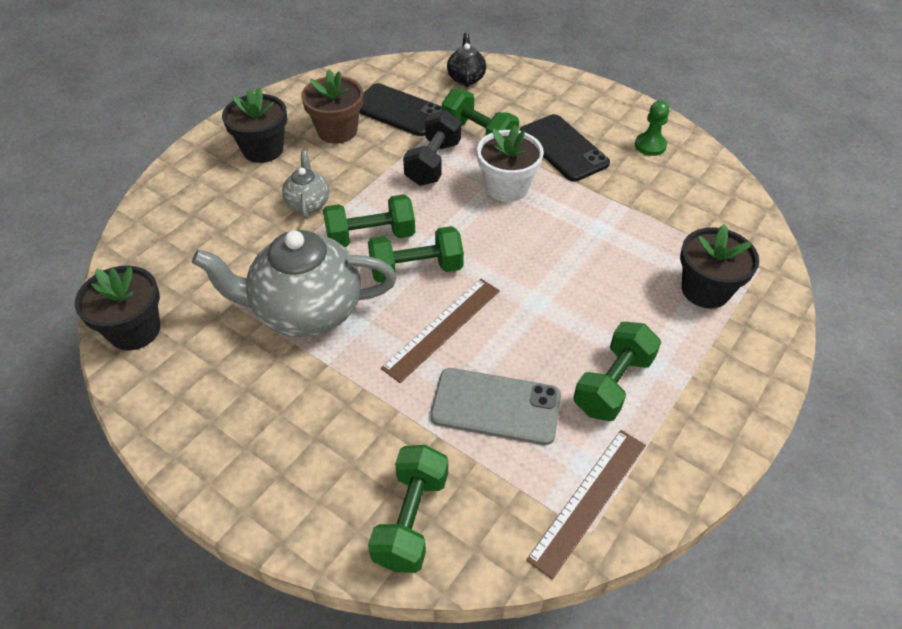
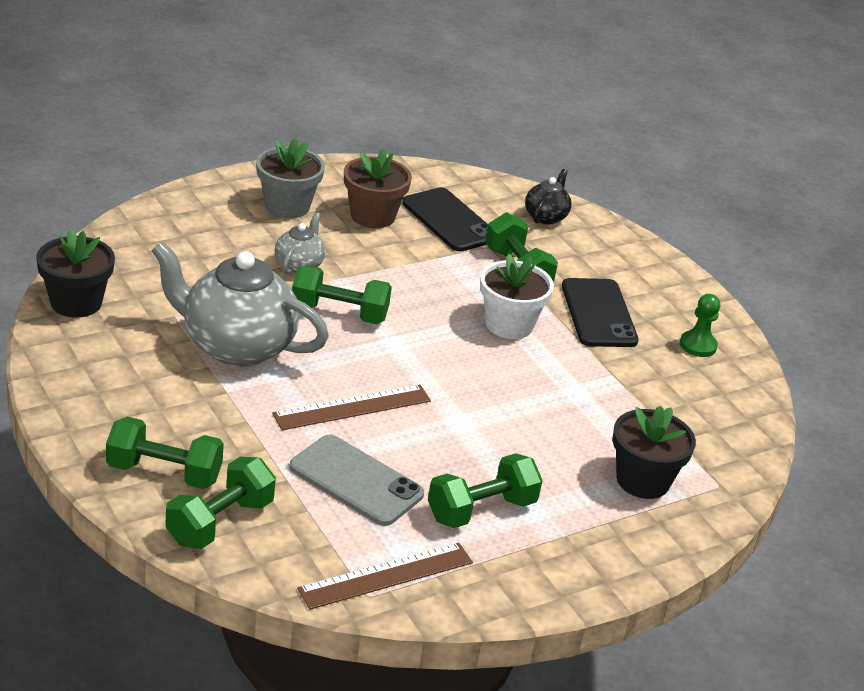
camera: 20 degrees right, 15 degrees down
black flower pot [222,88,287,163] -> grey flower pot [256,139,325,218]
green dumbbell [368,226,464,283] -> green dumbbell moved to [106,417,224,489]
black dumbbell [403,110,462,186] -> none

